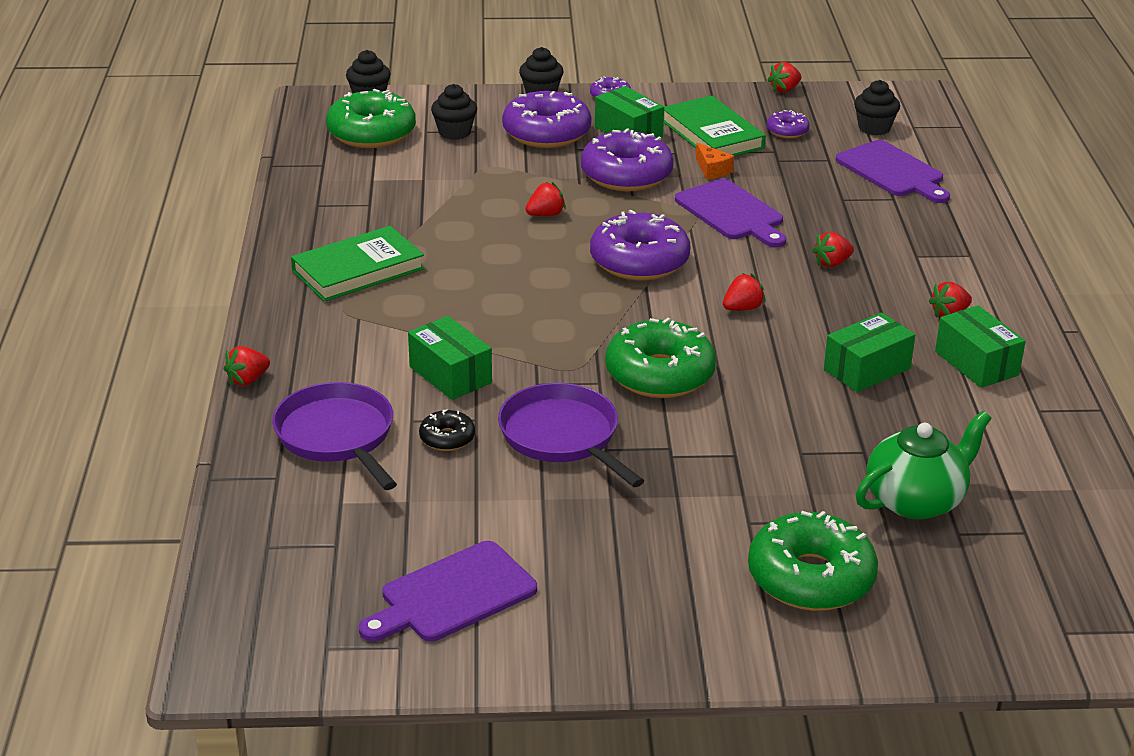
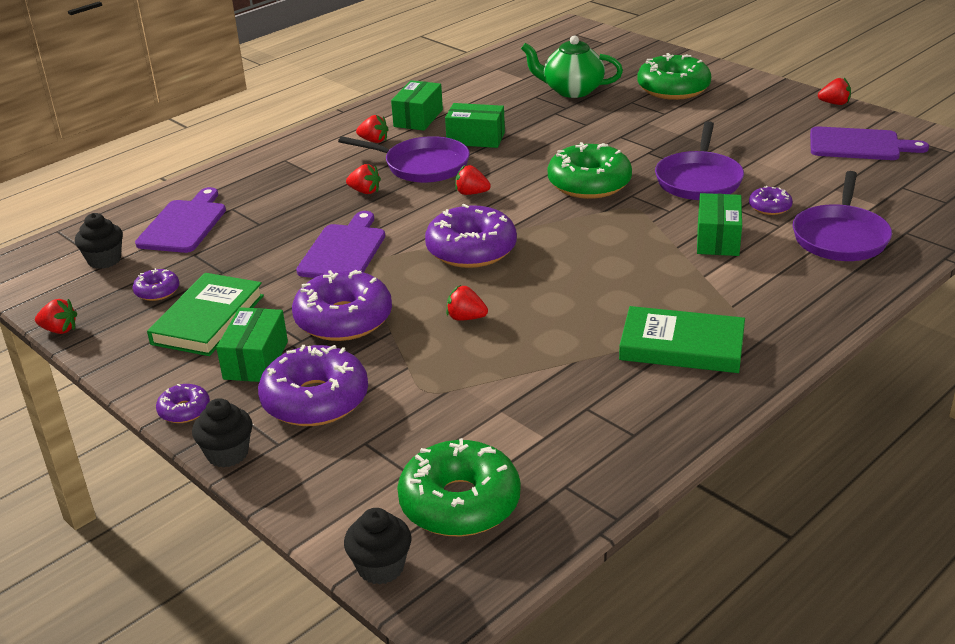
camera: 130 degrees left, 0 degrees up
red strawberry [224,346,270,386] -> red strawberry moved to [818,78,851,105]
black donut [419,409,475,451] -> purple donut [749,186,793,215]
black cupcake [431,84,477,140] -> none
orange cheese [696,143,734,180] -> none
none -> purple pan [338,136,470,183]

